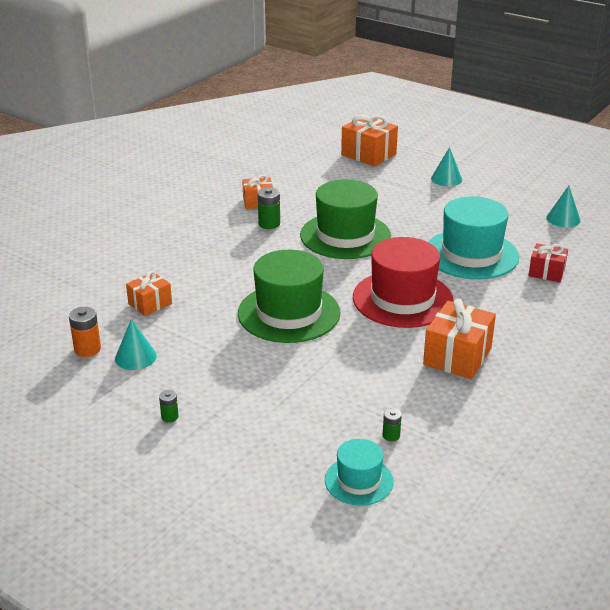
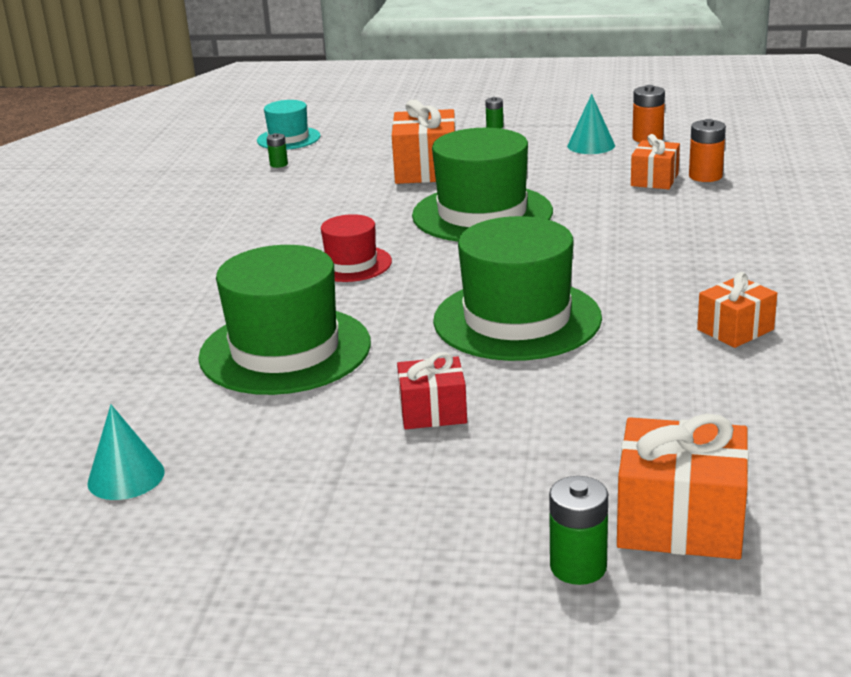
camera: 155 degrees right, 5 degrees down
green battery [258,188,280,229] -> green battery moved to [549,476,608,585]
red hat [353,237,454,328] -> red hat [321,214,392,282], size x0.54
orange gift [423,299,496,379] -> orange gift moved to [392,100,456,184]
turquoise hat [428,196,519,279] -> green hat [198,245,371,395]
turquoise cone [431,147,462,186] -> none
red gift [528,243,568,282] -> red gift moved to [397,352,467,429]
none -> orange battery [689,119,726,182]

